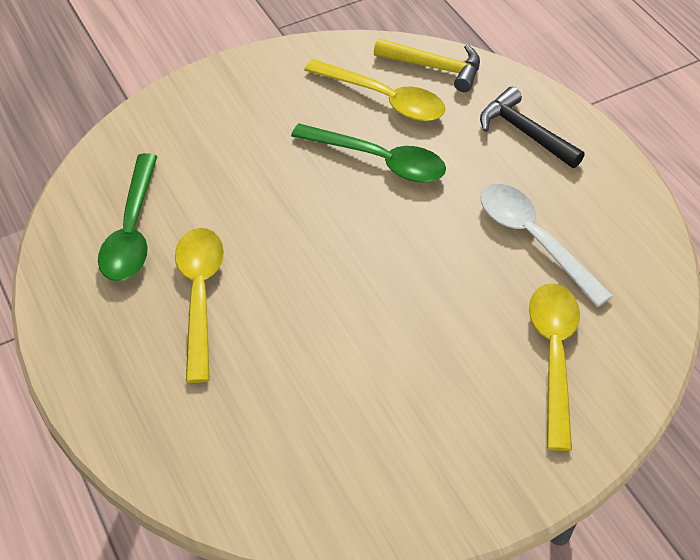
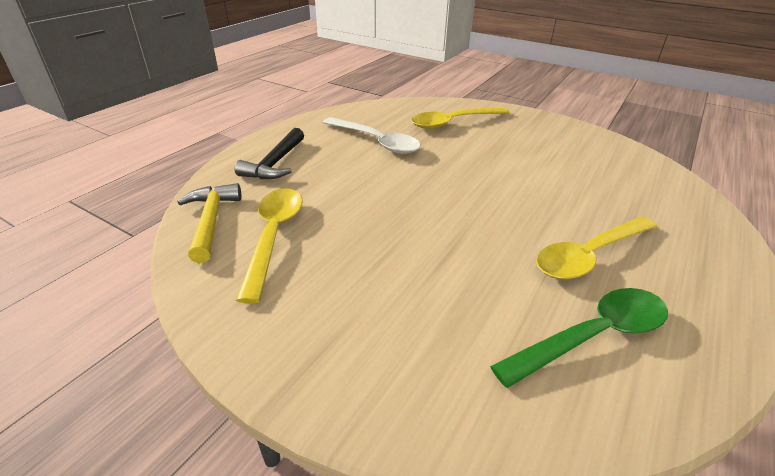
camera: 120 degrees left, 15 degrees down
green spoon [291,123,446,182] -> none
white spoon [480,184,613,307] -> white spoon turned 75 degrees counterclockwise [323,117,421,154]

